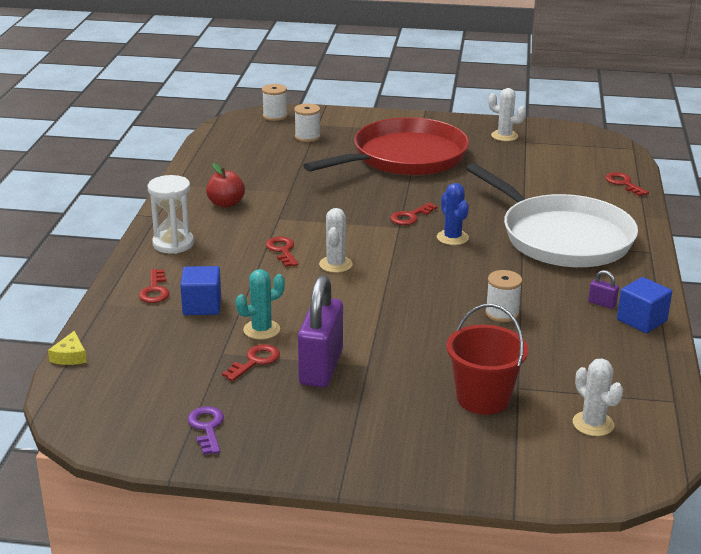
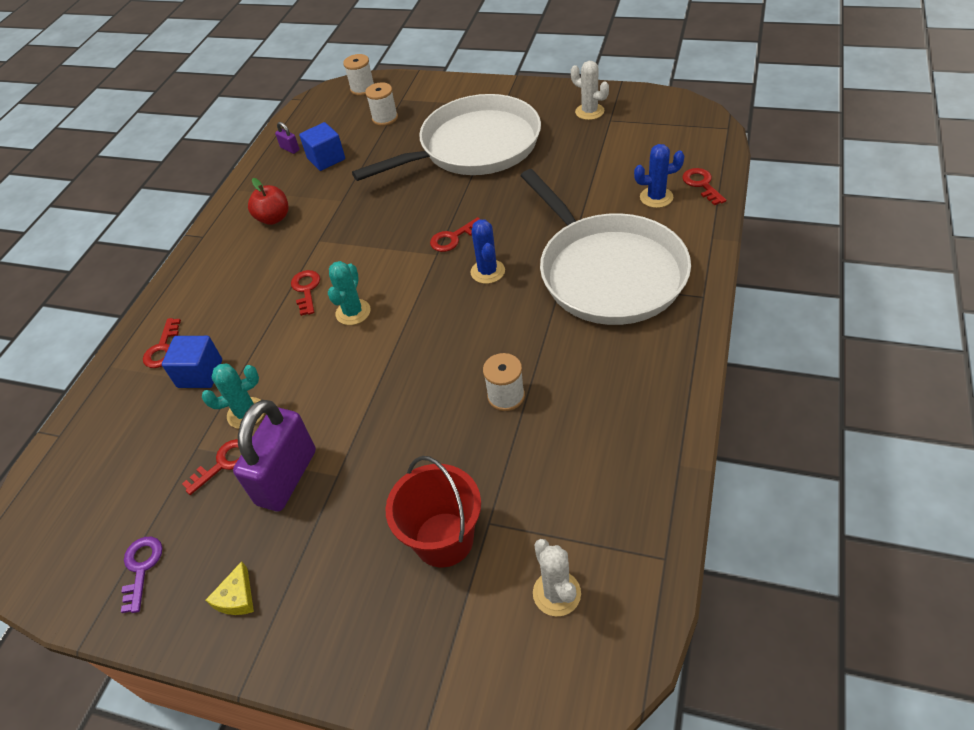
camera: 15 degrees right, 20 degrees up
yellow cheese [48,331,87,365] -> yellow cheese moved to [205,561,254,615]
white hourglass [148,175,194,254] -> none
red pan [303,117,469,175] -> white pan [352,94,541,181]
white cactus [319,208,353,273] -> turquoise cactus [328,261,371,325]
purple padlock [588,270,619,309] -> purple padlock moved to [275,122,300,154]
blue cube [617,277,672,333] -> blue cube moved to [299,122,345,171]
none -> blue cactus [634,144,684,208]

